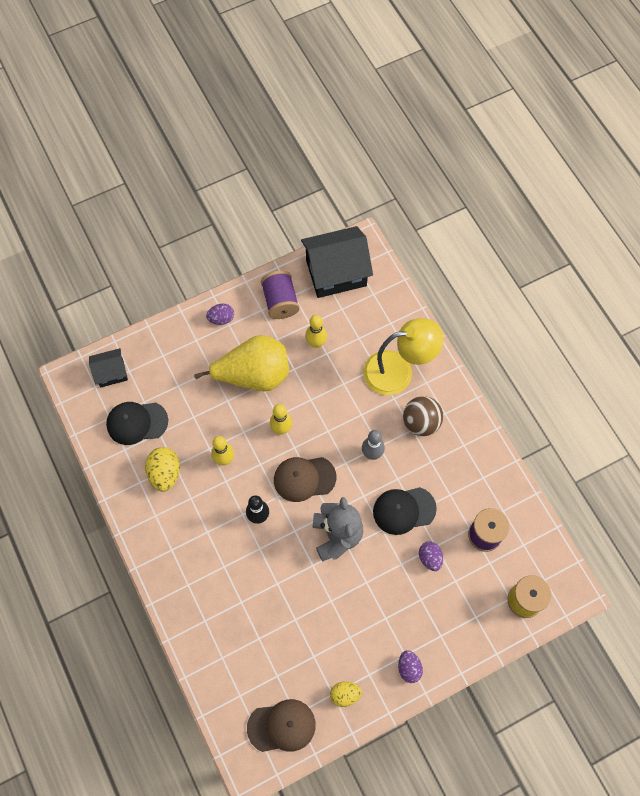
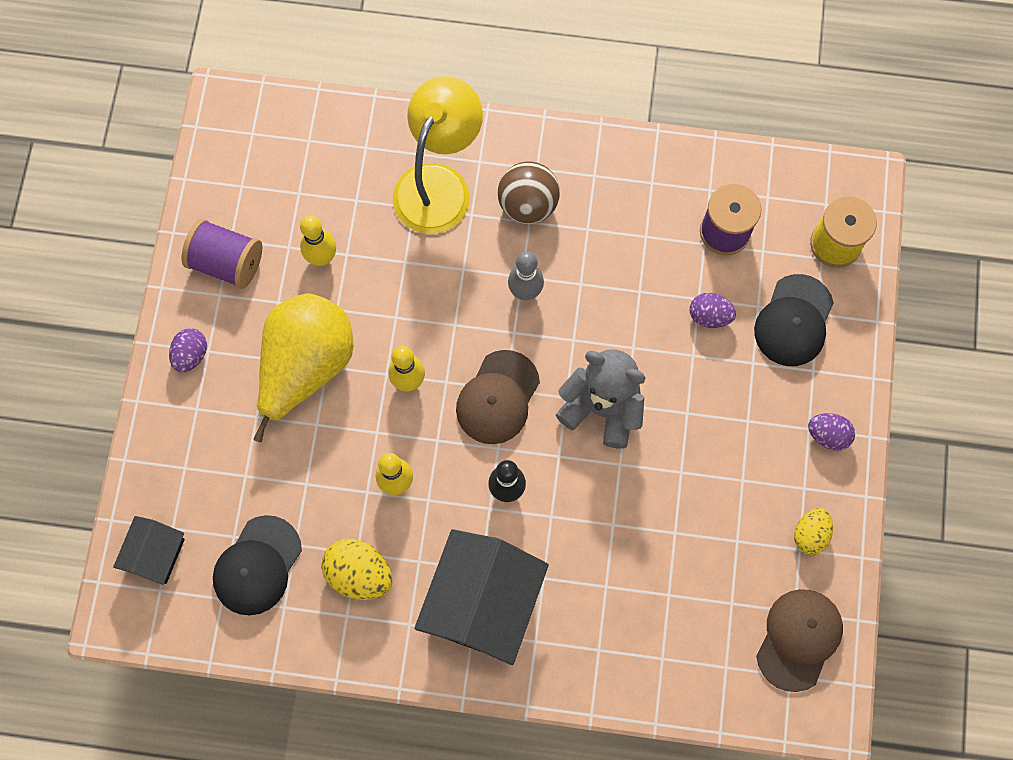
camera: 55 degrees left, 5 degrees up
black house [301,226,373,298] -> black house moved to [414,529,549,665]
black cap [373,487,437,535] -> black cap moved to [754,274,834,366]

